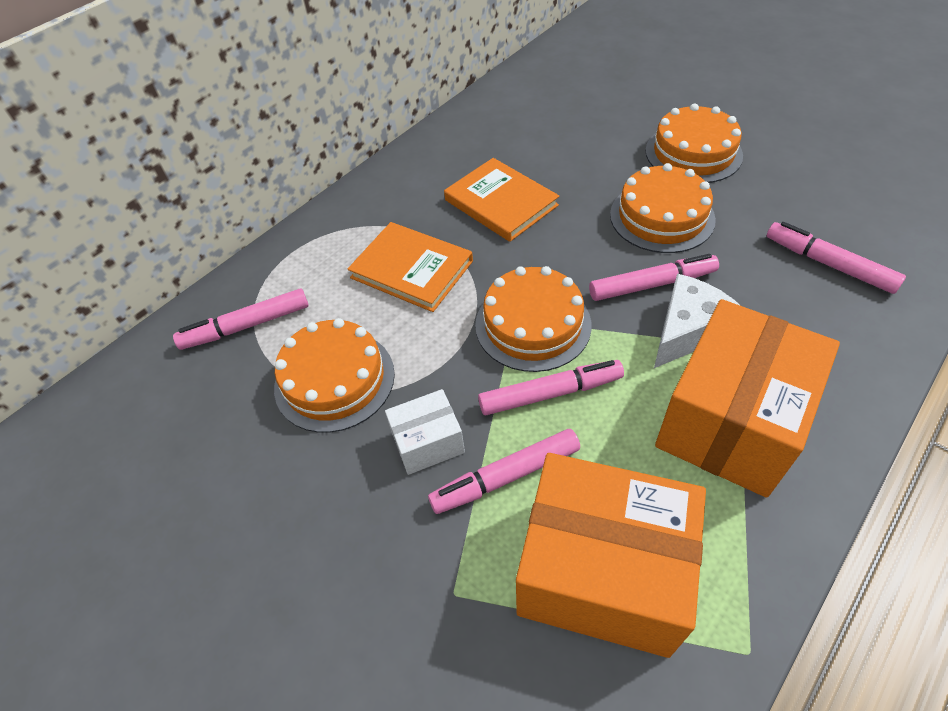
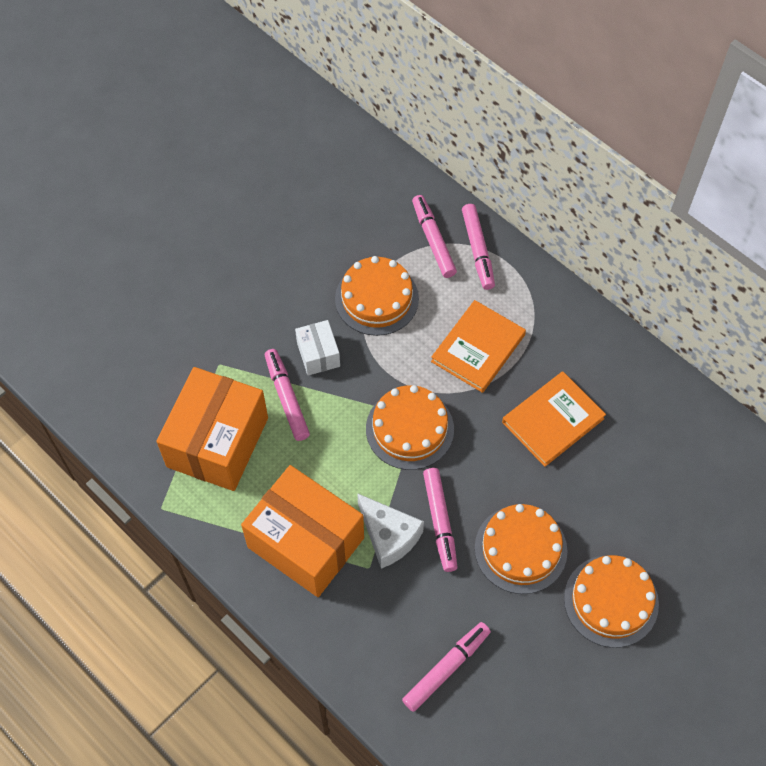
camera: 90 degrees right, 10 degrees up
pink marker [478,360,624,415] -> pink marker moved to [462,204,495,290]

